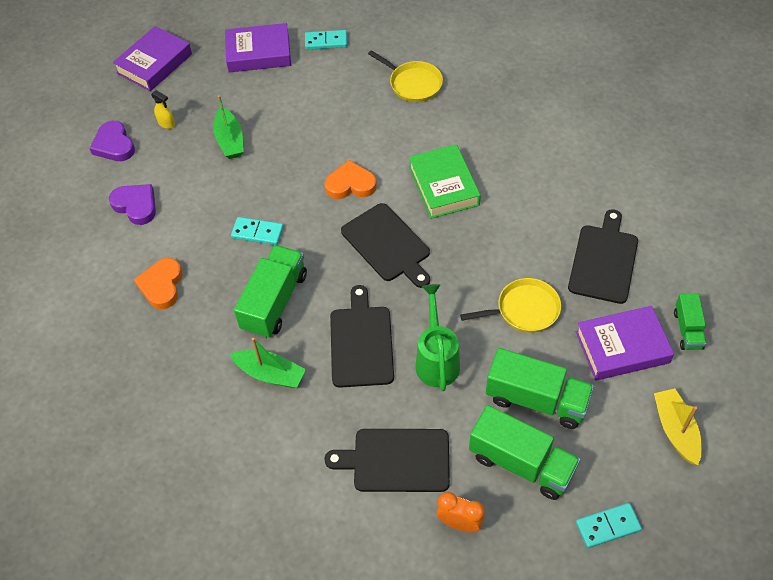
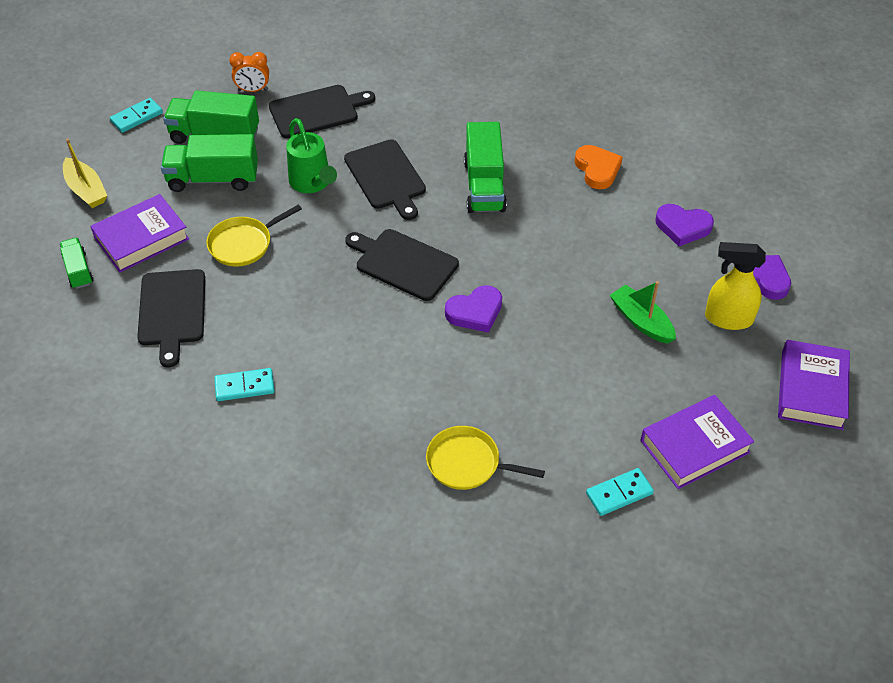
camera: 155 degrees right, 5 degrees down
yellow spray bottle [151,90,175,129] -> yellow spray bottle [705,242,766,330], size x1.97
green boat [230,338,306,388] -> none
turquoise domino [231,217,284,245] -> turquoise domino moved to [214,368,274,401]
orange heart [324,160,377,199] -> purple heart [445,285,502,333]
green book [409,144,481,219] -> none

